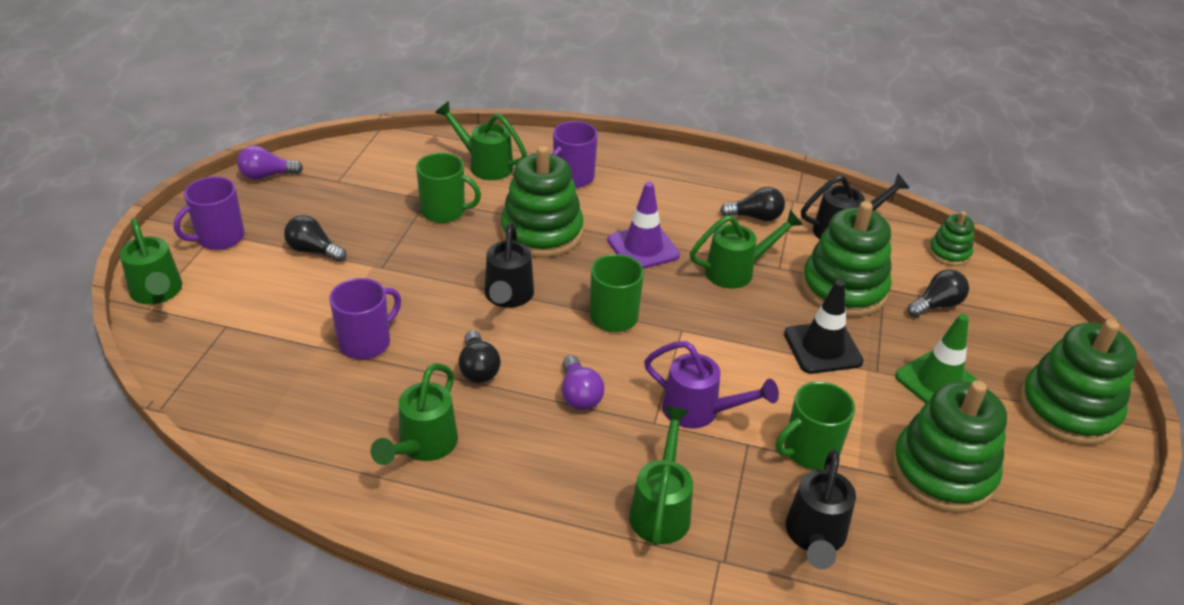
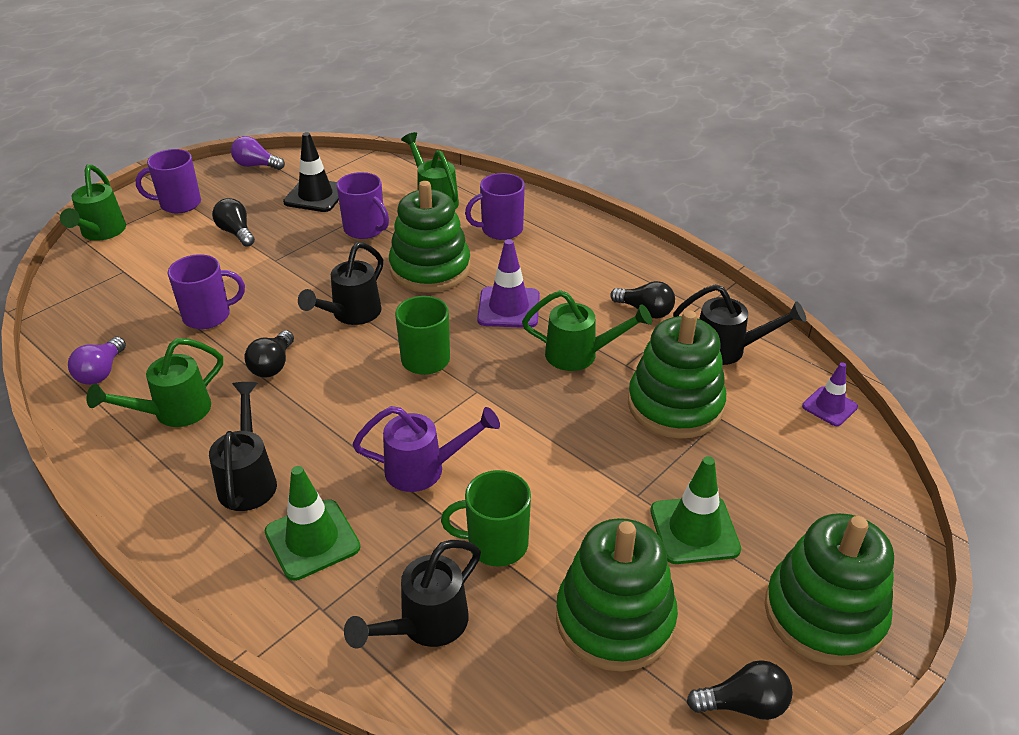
camera: 30 degrees right, 0 degrees up
green mug [416,153,481,223] -> purple mug [336,172,389,239]
purple light bulb [562,355,605,410] -> purple light bulb moved to [68,337,126,385]
green watering can [629,407,693,546] -> green traffic cone [265,466,361,581]
purple watering can [644,341,779,429] -> purple watering can turned 60 degrees counterclockwise [353,406,500,492]
black traffic cone [784,280,864,374] -> black traffic cone moved to [283,132,339,212]
black light bulb [908,269,969,317] -> black light bulb moved to [687,660,793,720]
green stacking toy [929,211,974,266] -> purple traffic cone [802,362,858,426]
none -> black watering can [209,382,277,511]

